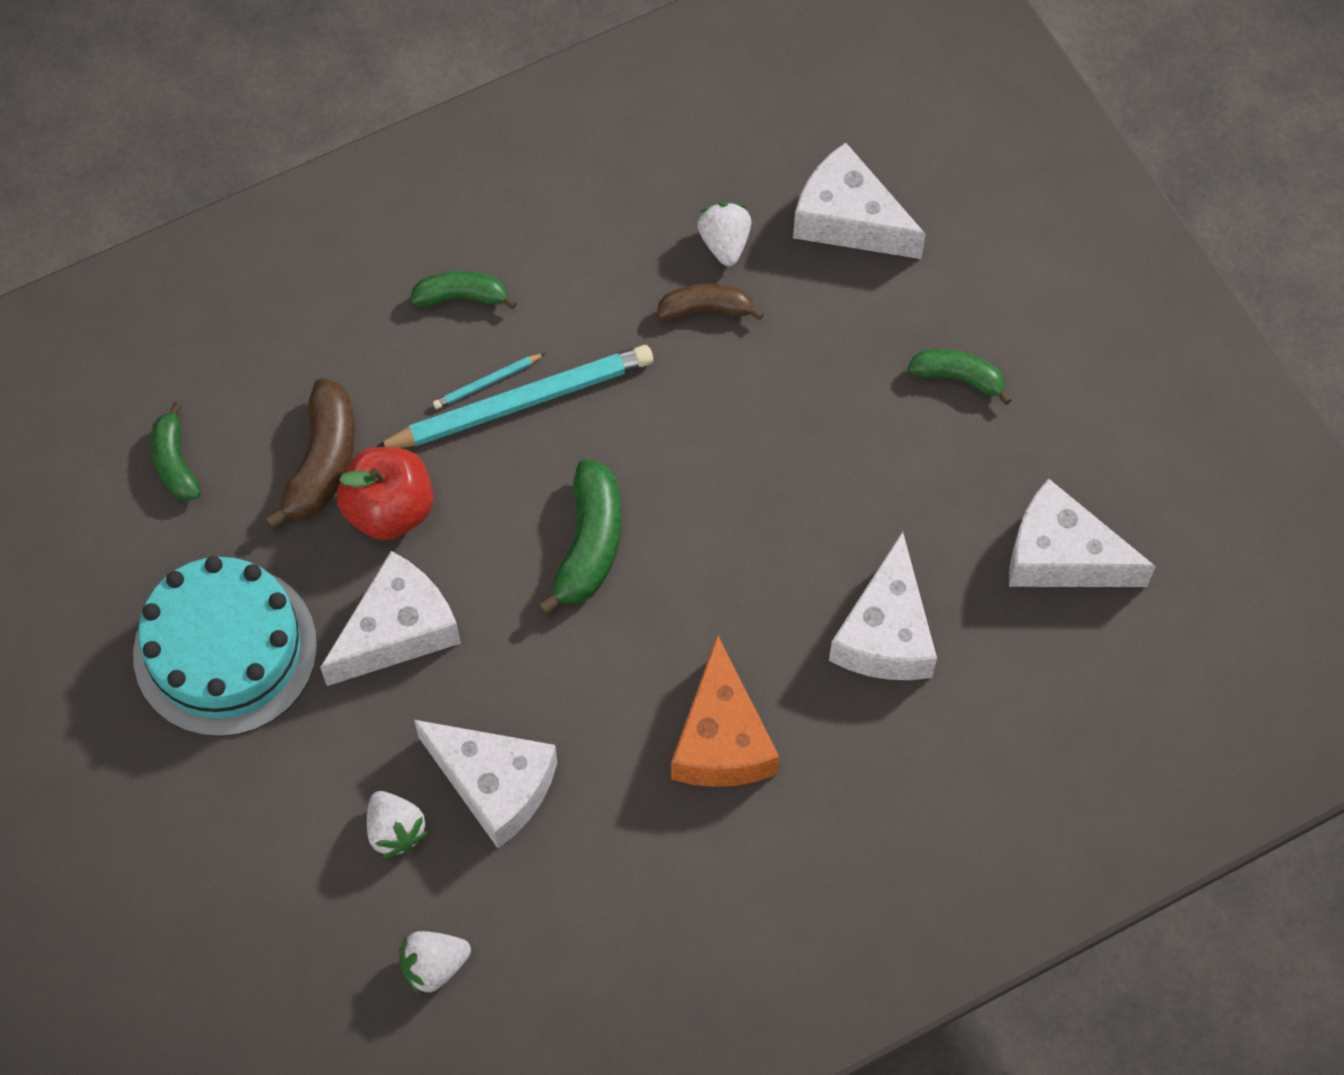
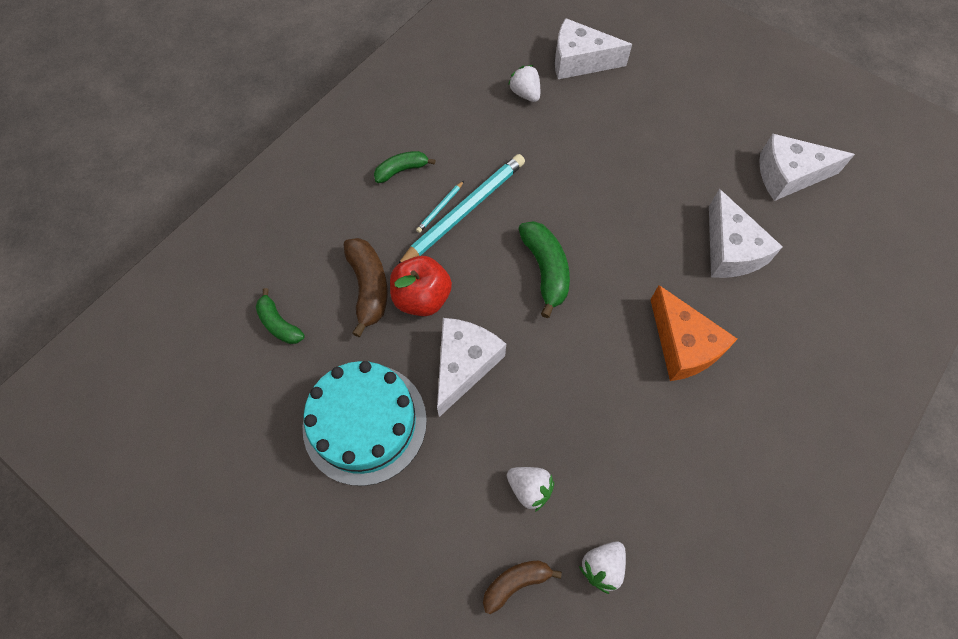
camera: 25 degrees left, 0 degrees up
white cheese [414,720,557,848] -> none
brown banana [657,284,764,321] -> brown banana moved to [483,560,562,614]
green banana [908,349,1012,405] -> none

